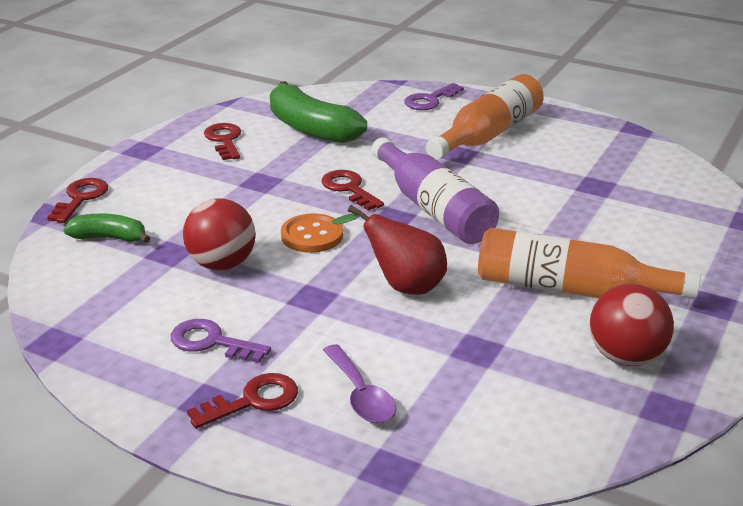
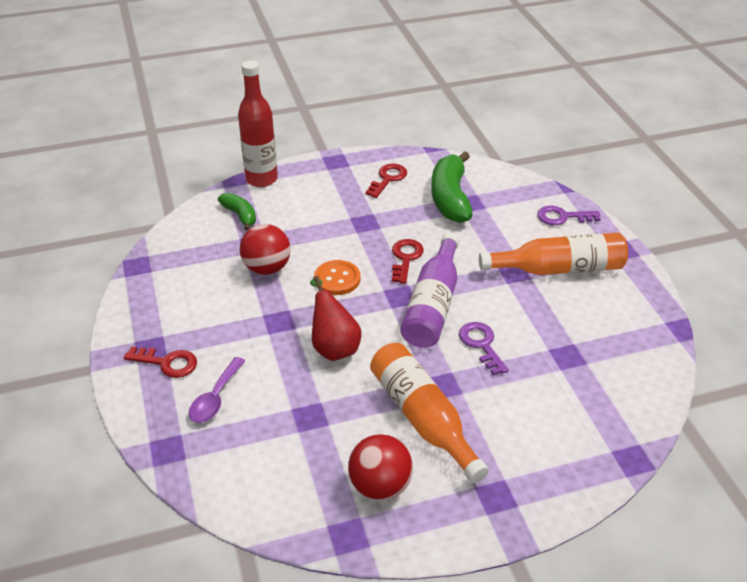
camera: 45 degrees right, 10 degrees up
red key [47,178,108,223] -> red bottle [238,60,278,187]
purple key [171,319,271,363] -> purple key moved to [459,322,509,375]

